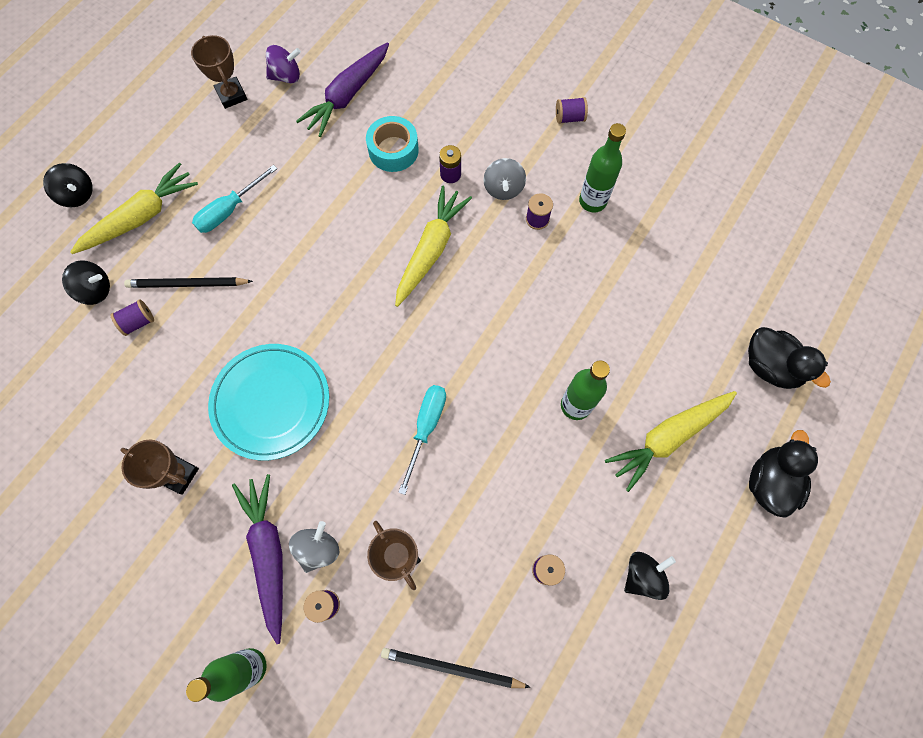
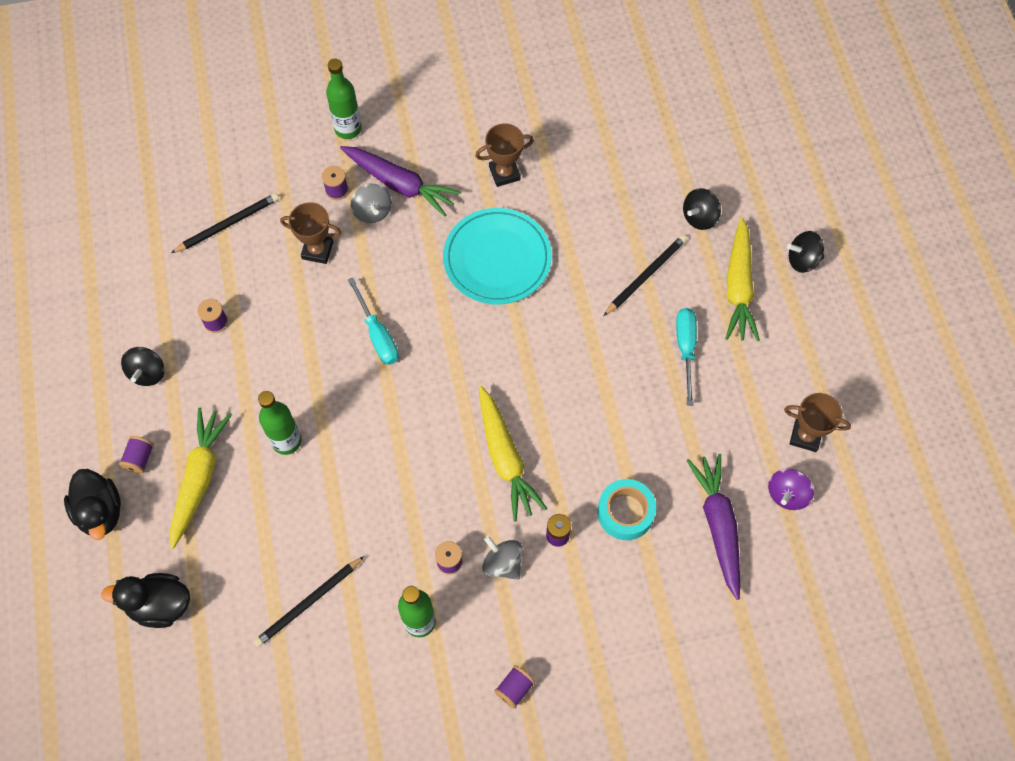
camera: 135 degrees right, 5 degrees down
purple spool [111,299,154,336] -> purple spool moved to [119,436,154,474]
none -> black pencil [253,556,364,647]

